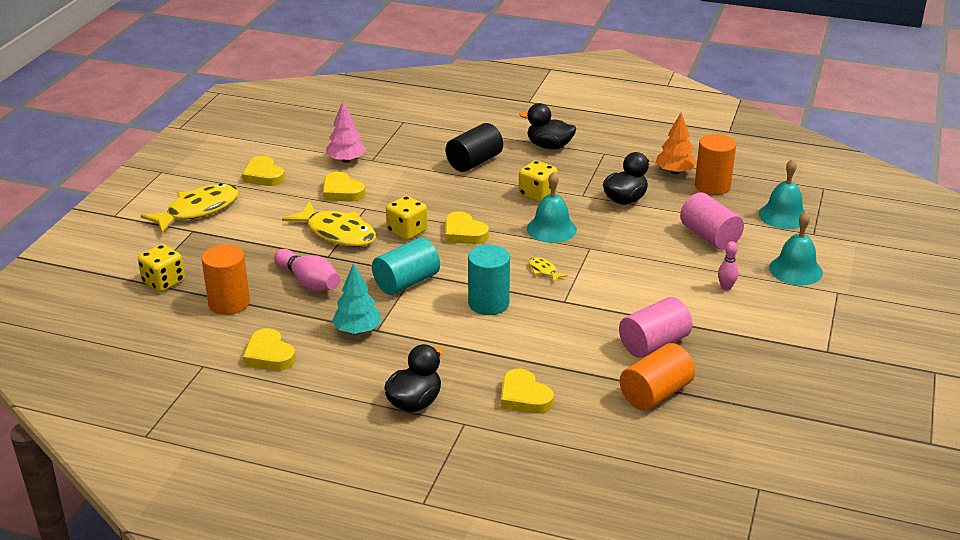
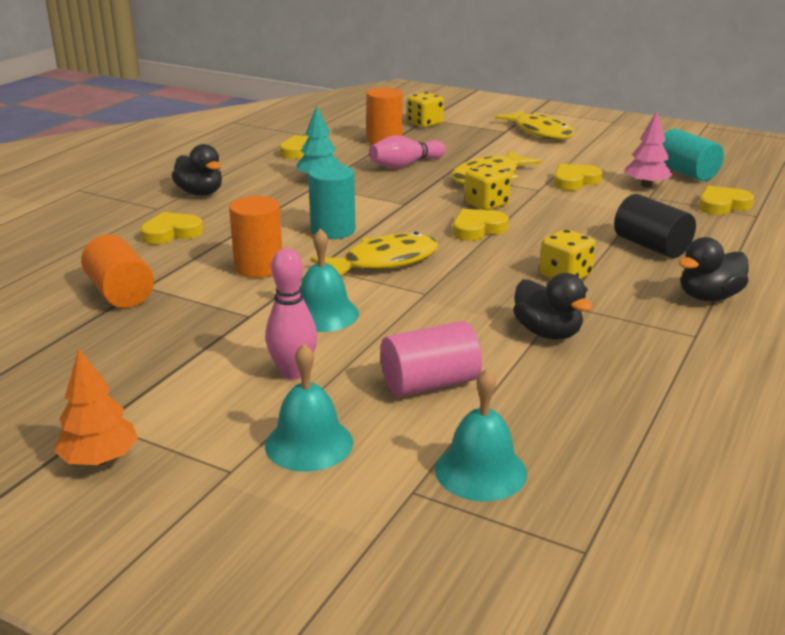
camera: 100 degrees right, 5 degrees down
yellow heart [242,156,285,186] -> yellow heart moved to [699,186,754,215]
turquoise cylinder [372,238,440,295] -> turquoise cylinder moved to [662,129,724,181]
black duck [520,103,576,150] -> black duck turned 150 degrees counterclockwise [679,237,749,301]
turquoise bell [527,172,577,243] -> turquoise bell moved to [300,229,359,332]
yellow fish [529,257,567,283] -> yellow fish [310,232,439,276], size x2.37
pink cylinder [619,297,692,358] -> none
orange tree [656,113,697,174] -> orange tree moved to [54,349,138,465]
orange cylinder [695,134,736,195] -> orange cylinder moved to [229,196,282,278]
pink bowling pin [718,241,738,290] -> pink bowling pin [265,248,317,380], size x1.72

